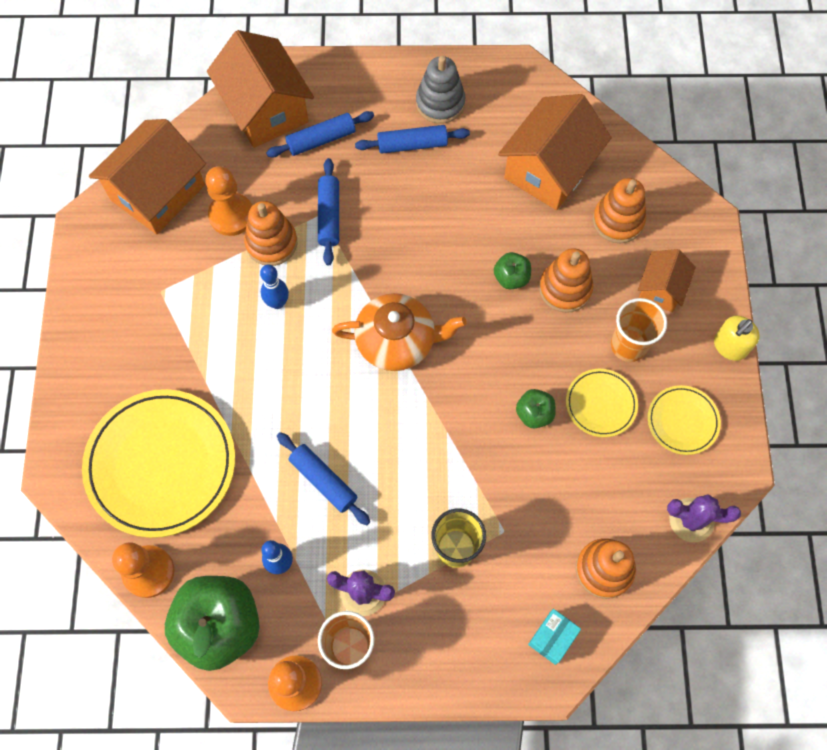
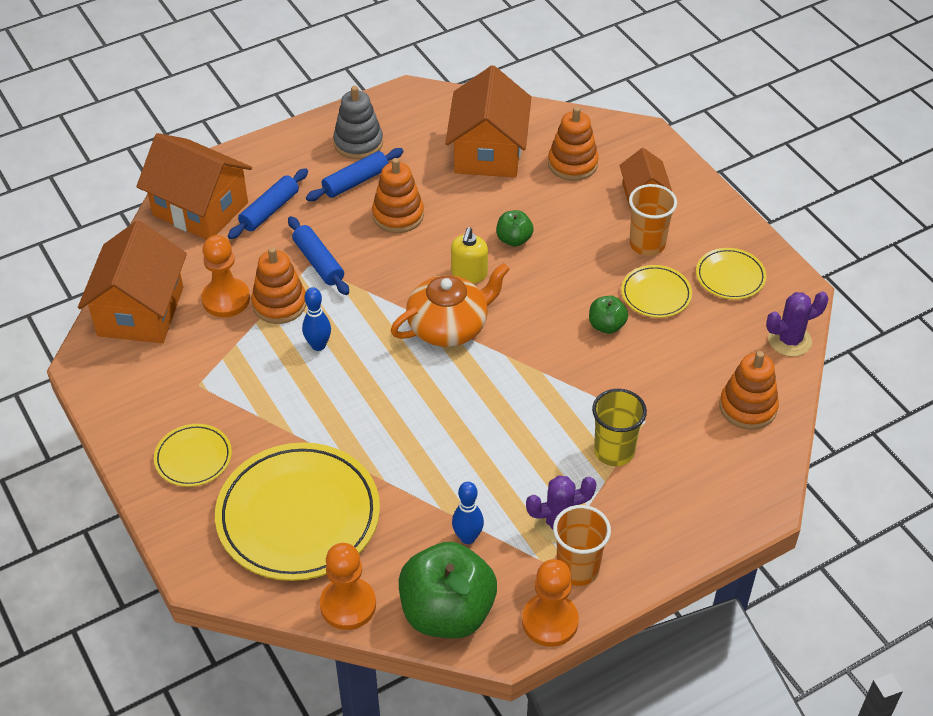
camera: 30 degrees left, 20 degrees down
blue rolling pin [277,432,370,525] -> none
turquoise box [528,609,581,665] -> none
orange stacking toy [539,248,593,313] -> orange stacking toy moved to [372,158,424,233]
yellow soap dispenser [714,316,760,361] -> yellow soap dispenser moved to [451,227,488,283]
none -> yellow plate [154,424,232,487]

